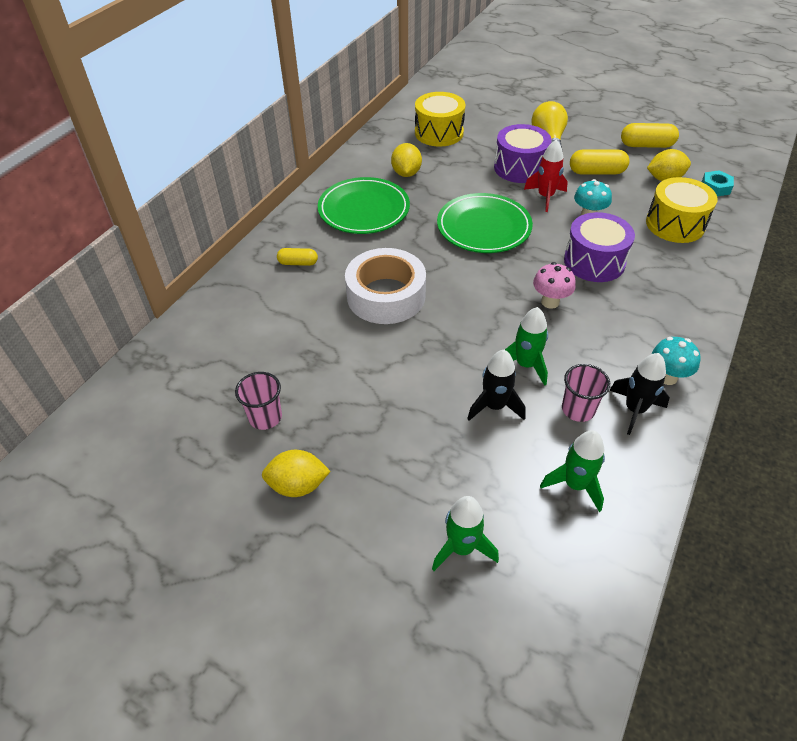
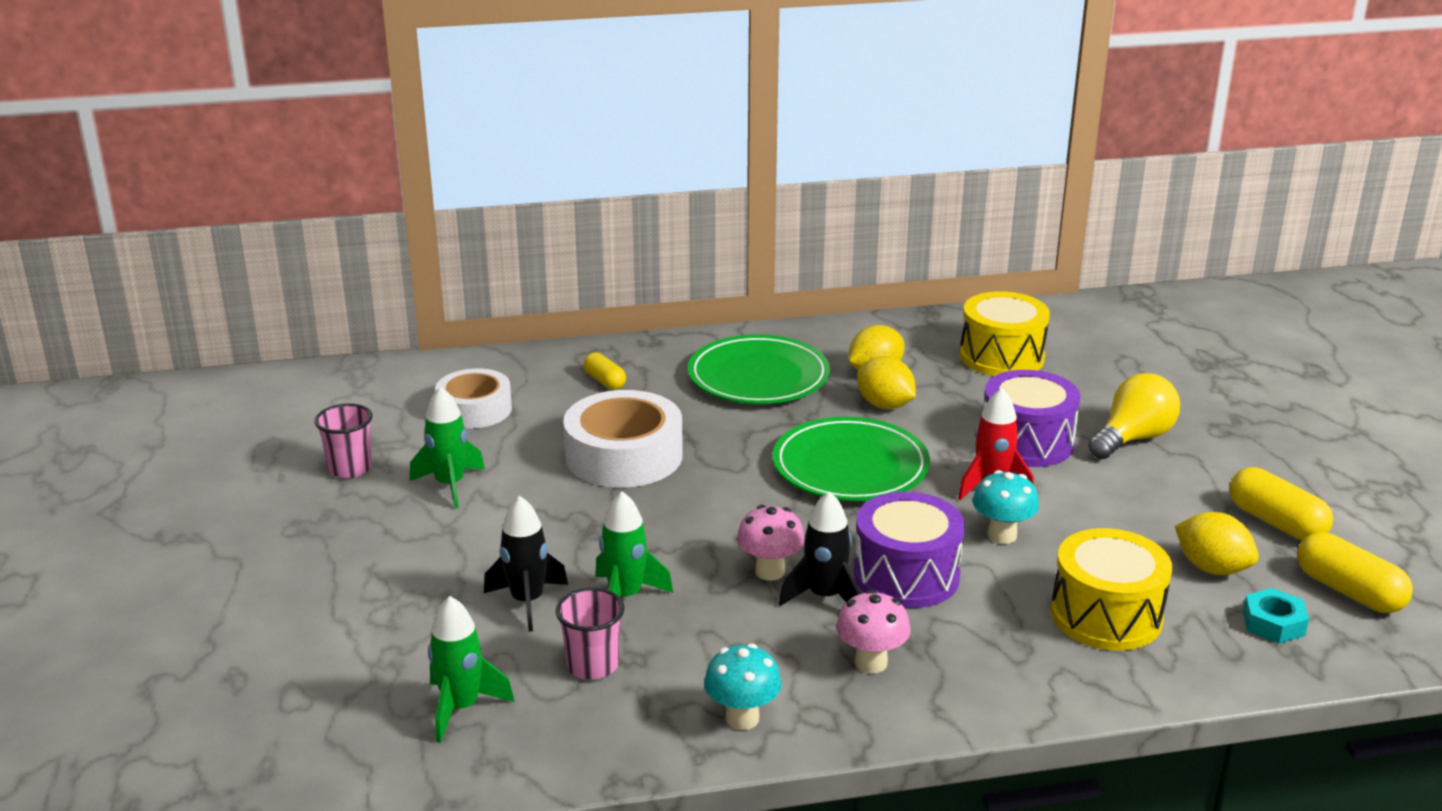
camera: 50 degrees right, 20 degrees down
yellow lemon [262,450,331,497] -> yellow lemon moved to [857,356,916,409]
green rocket [432,496,499,571] -> green rocket moved to [410,387,485,508]
yellow capsule [570,149,630,174] -> yellow capsule moved to [1297,532,1413,613]
black rocket [609,353,670,435] -> black rocket moved to [779,491,861,606]
none -> white tape [435,368,512,429]
none -> pink mushroom [836,590,910,673]

